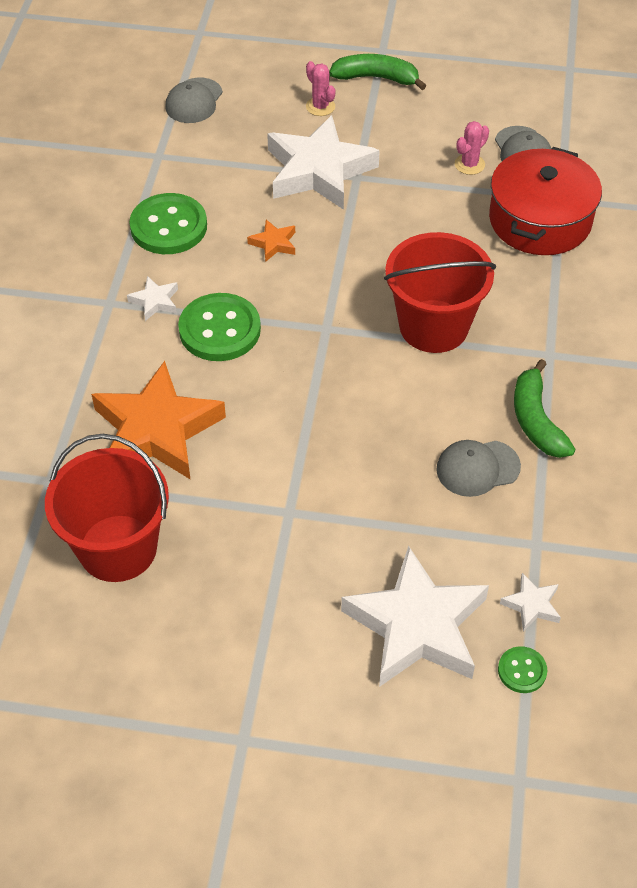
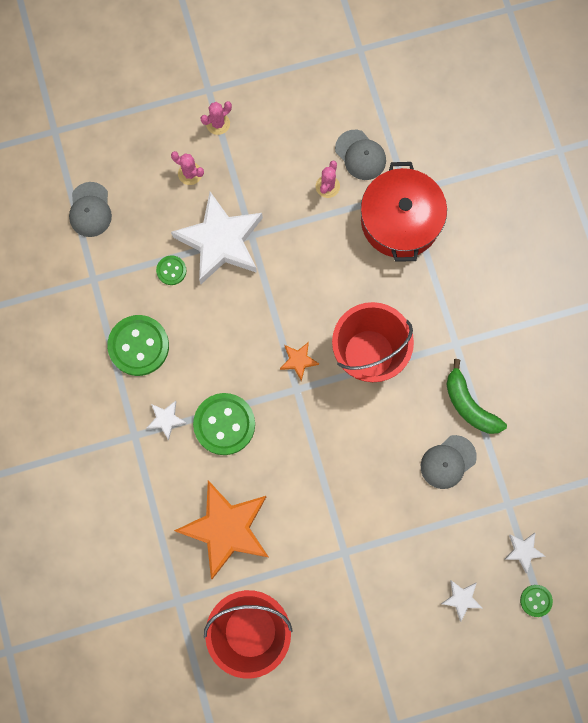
camera: 25 degrees left, 25 degrees up
orange star [247,220,295,262] -> orange star moved to [280,342,319,381]
green banana [329,54,426,90] -> pink cactus [201,101,232,135]
white star [341,545,489,687] -> white star [441,580,482,622], size x0.42
none -> green button [156,255,186,285]

